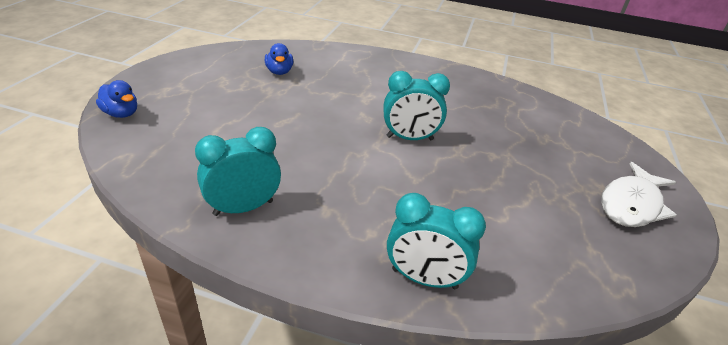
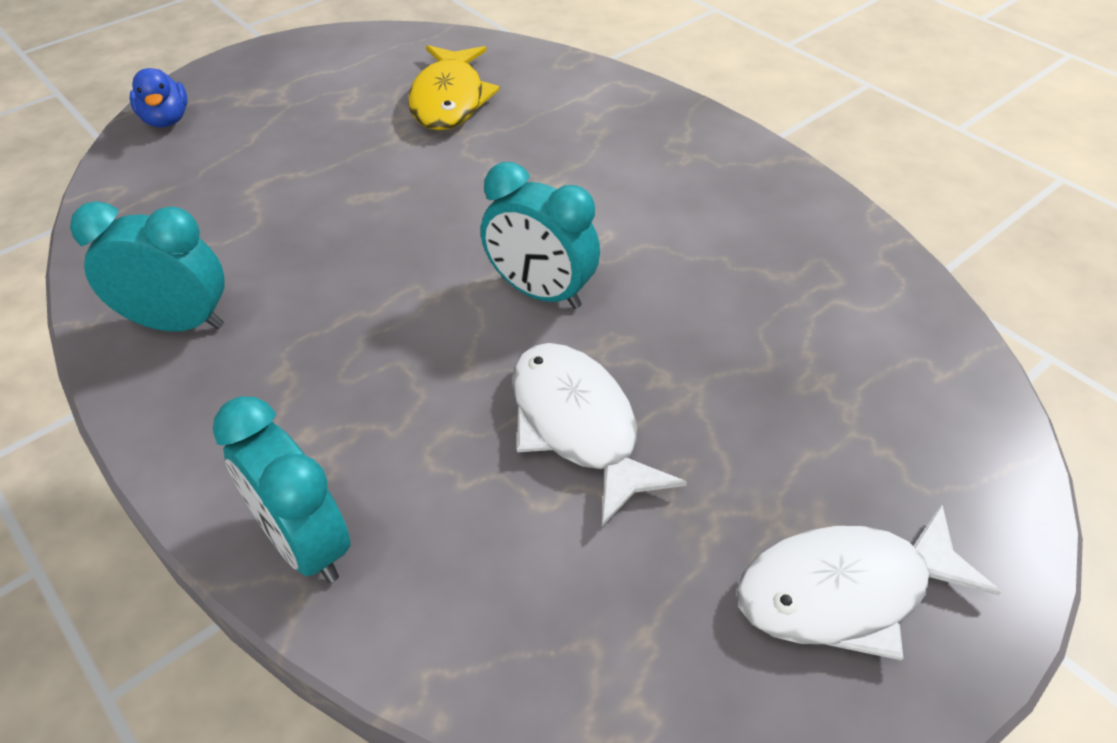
camera: 35 degrees right, 10 degrees up
blue duck [265,43,293,75] -> yellow fish [408,45,500,130]
none -> white fish [512,343,687,526]

